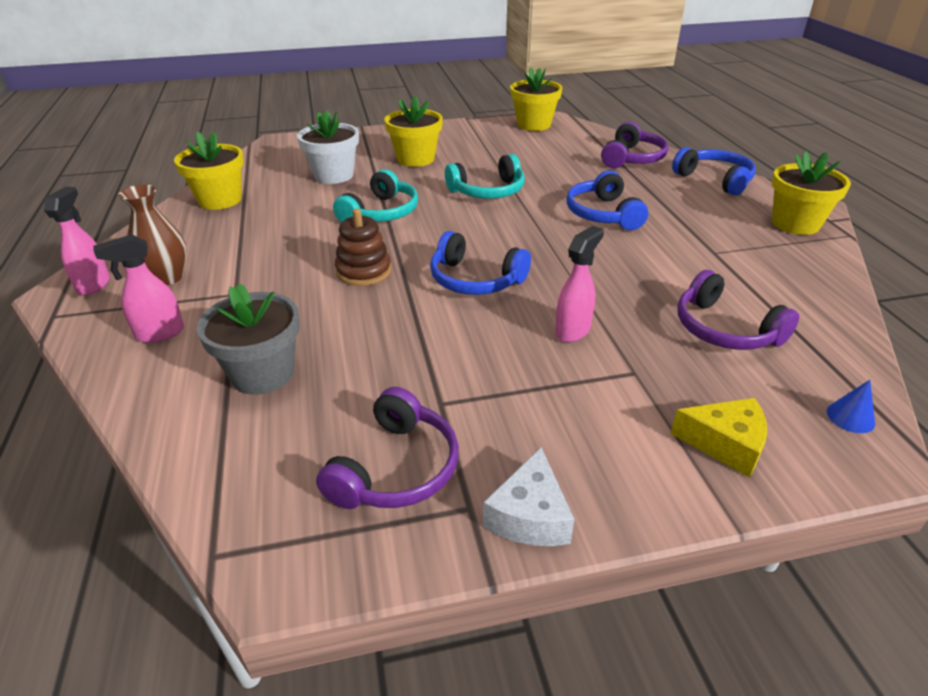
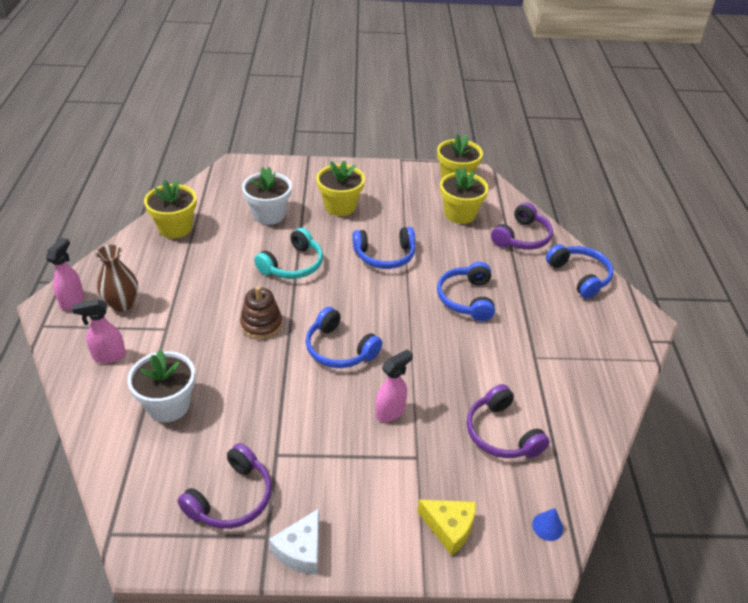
camera: 10 degrees right, 5 degrees up
grey flower pot [197,284,300,395] -> white flower pot [127,349,195,422]
turquoise headphones [445,154,525,199] -> blue headphones [353,227,415,269]
yellow flower pot [772,151,851,235] -> yellow flower pot moved to [440,167,489,224]

